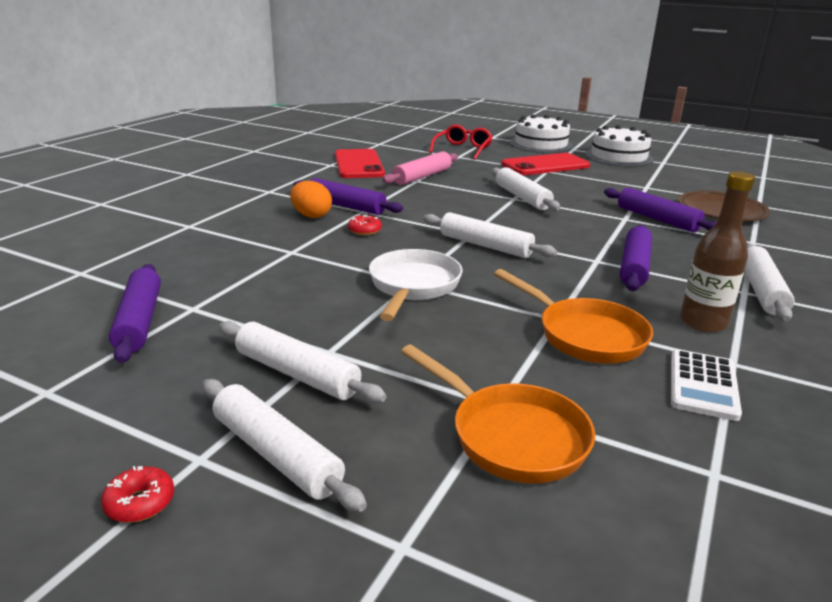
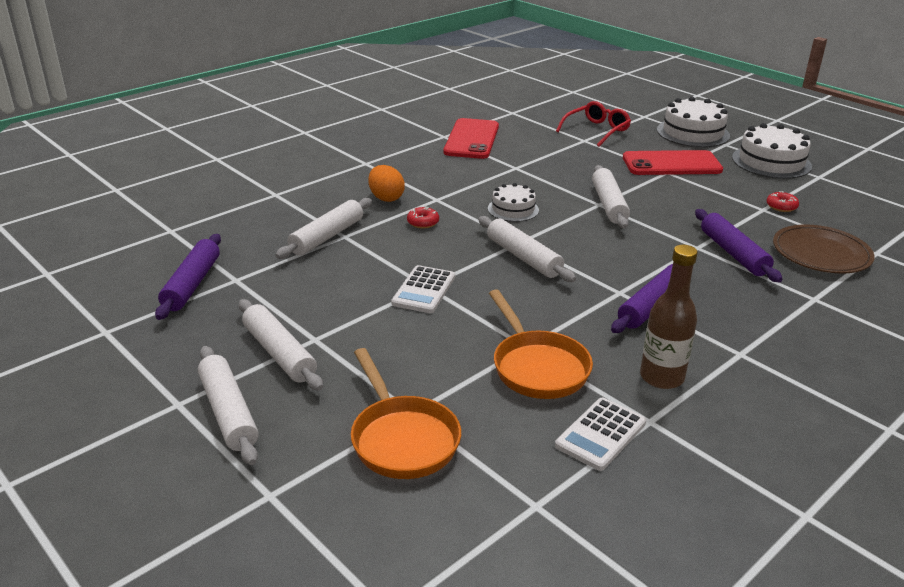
camera: 20 degrees right, 5 degrees up
red donut [101,466,174,523] -> red donut moved to [767,191,799,212]
purple rolling pin [293,178,403,215] -> none
white pan [369,249,463,321] -> white calculator [391,265,455,313]
pink rolling pin [383,151,458,185] -> none
white rolling pin [745,244,795,322] -> white rolling pin moved to [275,198,372,259]
none -> white cake [488,183,539,222]

